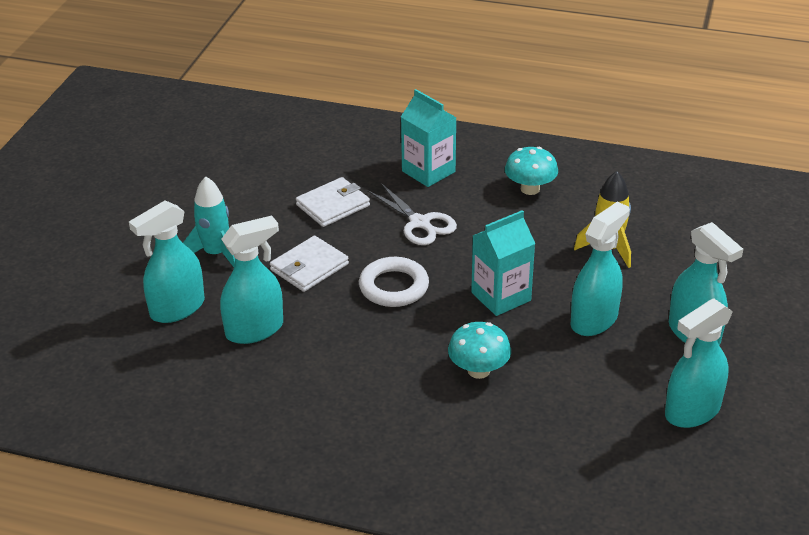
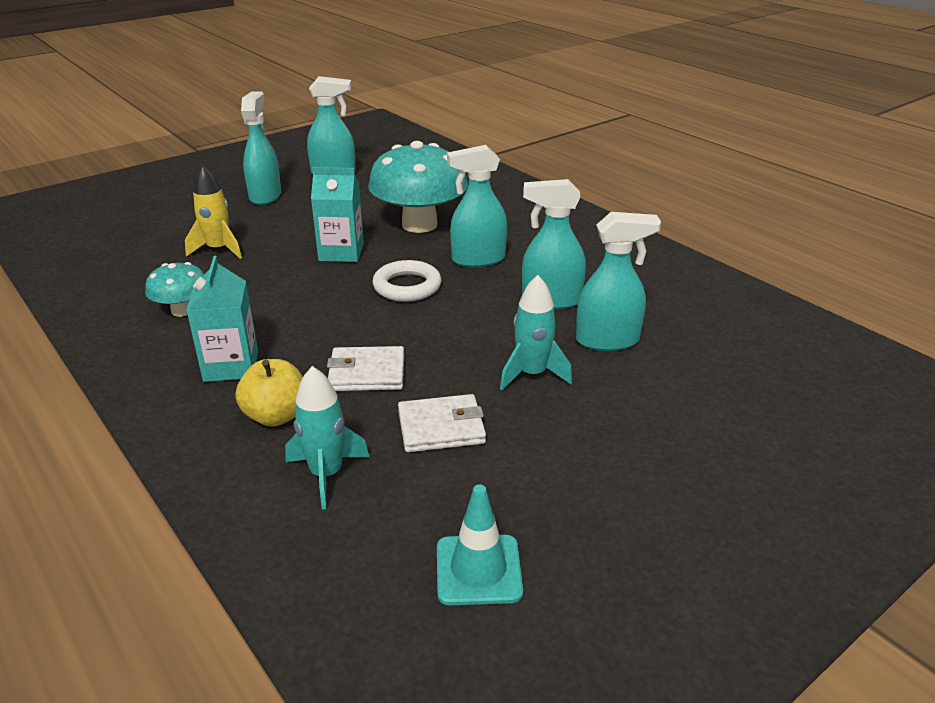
camera: 145 degrees left, 5 degrees down
white wallet [270,236,349,292] -> white wallet moved to [398,394,486,452]
white scissors [367,183,457,245] -> none
turquoise mushroom [448,322,511,379] -> turquoise mushroom [368,141,468,233], size x1.95
turquoise spray bottle [571,202,630,336] -> turquoise spray bottle moved to [447,145,507,267]
none -> yellow apple [236,359,303,427]
none -> turquoise rocket [285,366,369,509]
none -> turquoise traffic cone [437,484,523,605]

